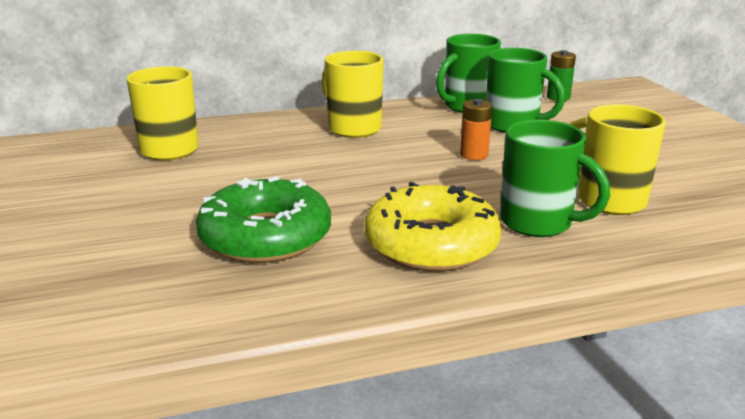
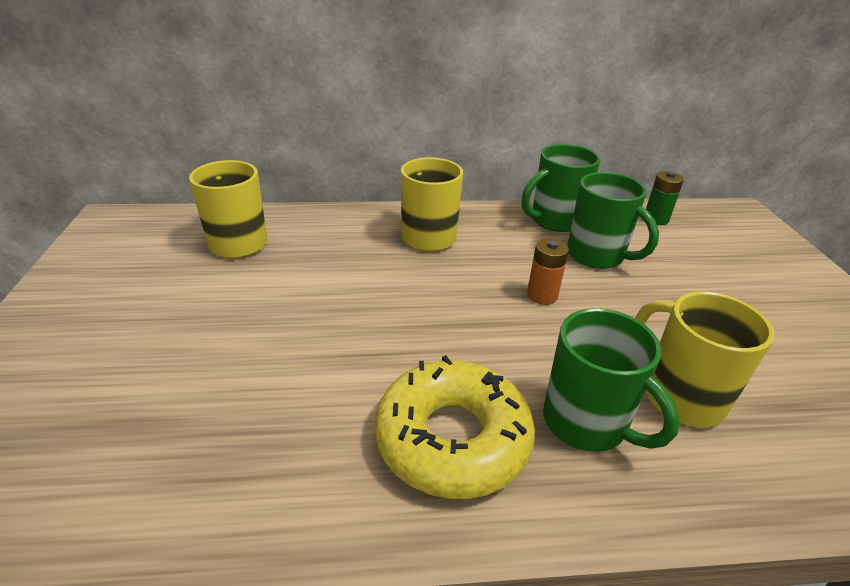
camera: 10 degrees right, 10 degrees up
green donut [196,176,331,263] -> none

